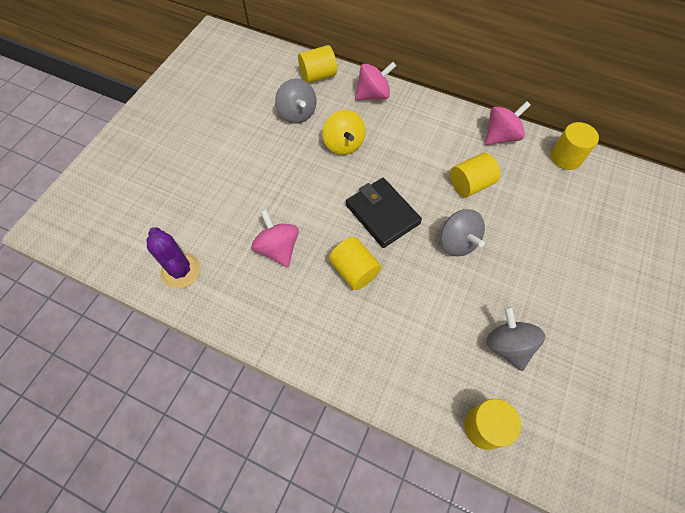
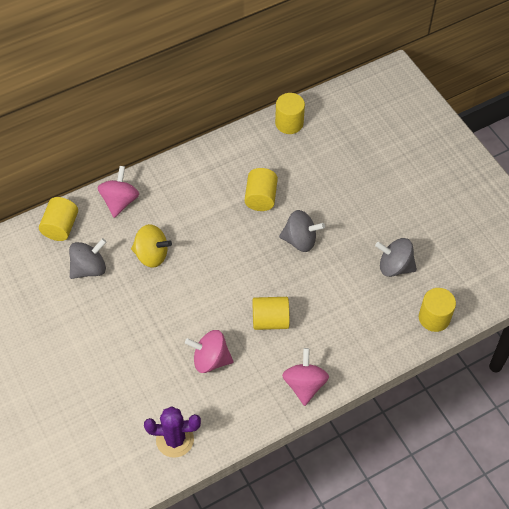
camera: 55 degrees left, 5 degrees down
grey spinning top [275,79,317,124] -> grey spinning top turned 45 degrees counterclockwise [69,238,106,279]
black wallet [346,178,422,248] -> none
pink spinning top [485,101,530,145] -> pink spinning top moved to [282,348,329,406]

